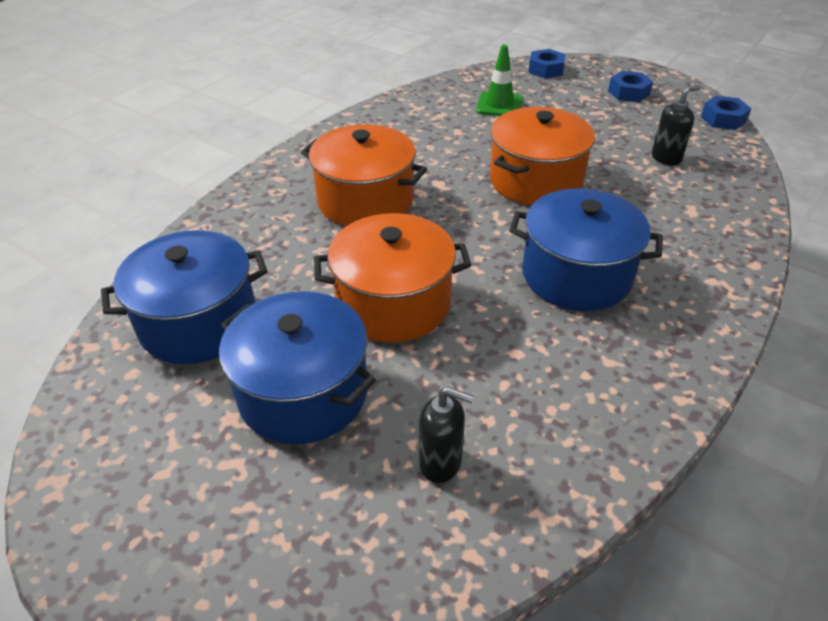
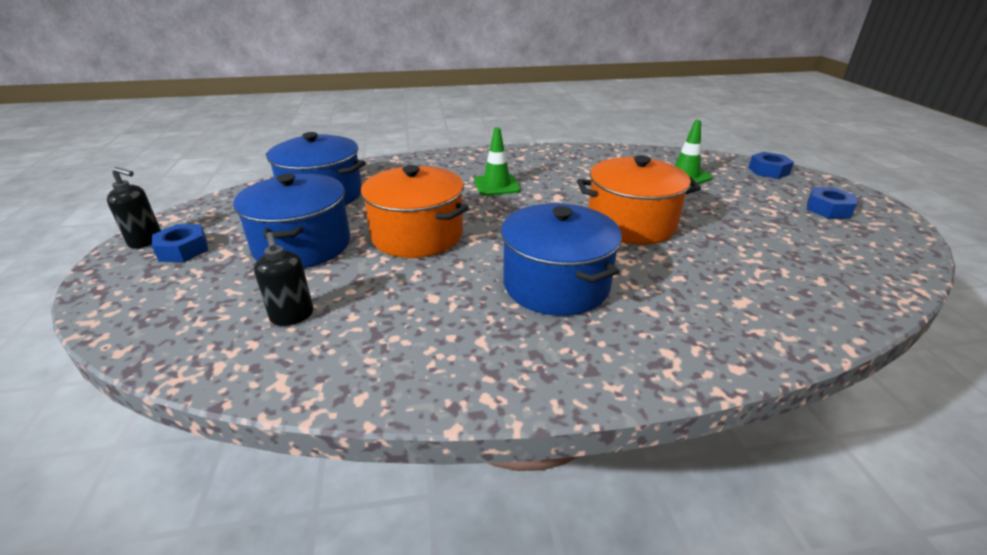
camera: 45 degrees right, 10 degrees down
orange pot [301,124,427,226] -> green traffic cone [474,127,521,196]
black soap dispenser [652,85,700,166] -> black soap dispenser moved to [107,167,161,249]
blue nut [701,96,752,130] -> blue nut moved to [152,224,208,262]

